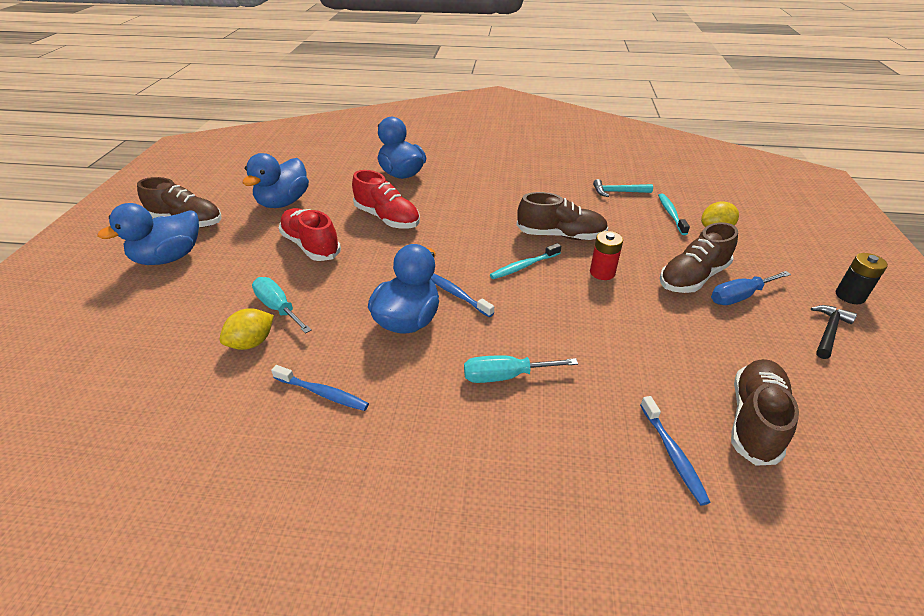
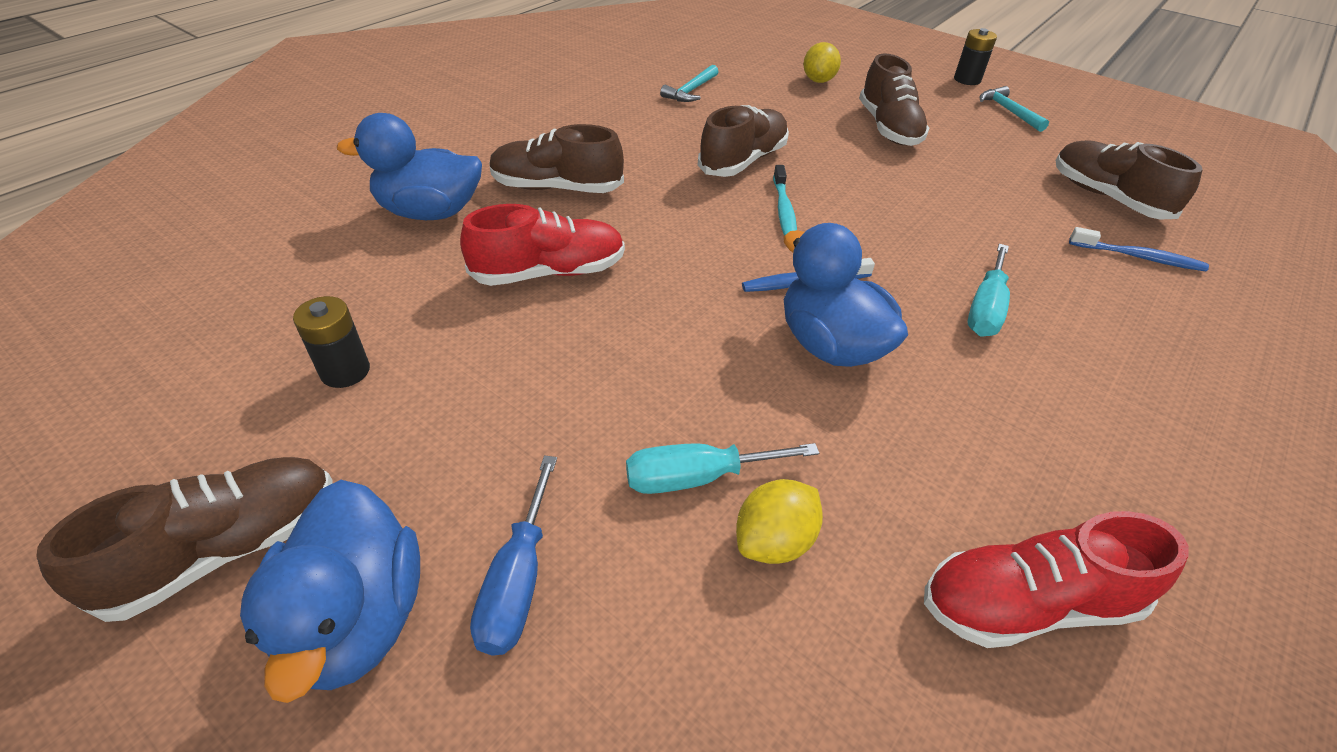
camera: 60 degrees left, 5 degrees up
yellow lemon [219,308,274,350] -> yellow lemon turned 60 degrees clockwise [736,479,823,564]
blue duck [243,153,309,208] -> black battery [293,296,370,388]
blue toothbrush [271,365,369,411] -> none
red shoe [279,208,341,261] -> red shoe moved to [924,511,1189,648]
red battery [590,231,623,280] -> none
turquoise toothbrush [658,193,690,235] -> none
blue screwdriver [711,271,791,305] -> blue screwdriver moved to [470,455,557,655]
black hammer [811,305,857,359] -> turquoise hammer [979,86,1049,132]
none -> brown shoe [489,124,624,193]

